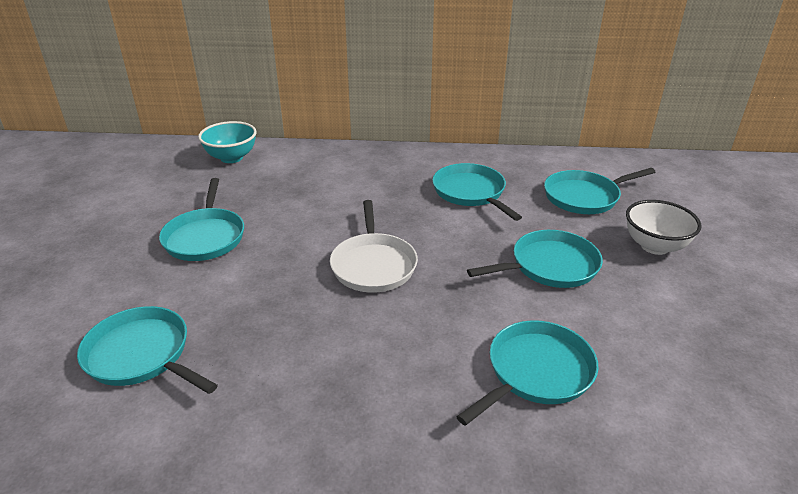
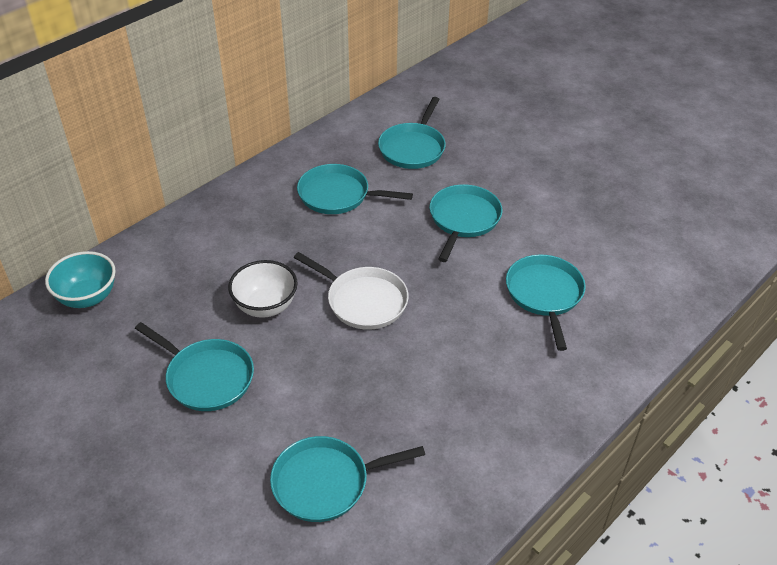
camera: 50 degrees left, 10 degrees up
white bowl [626,200,702,255] -> white bowl moved to [228,260,298,318]

